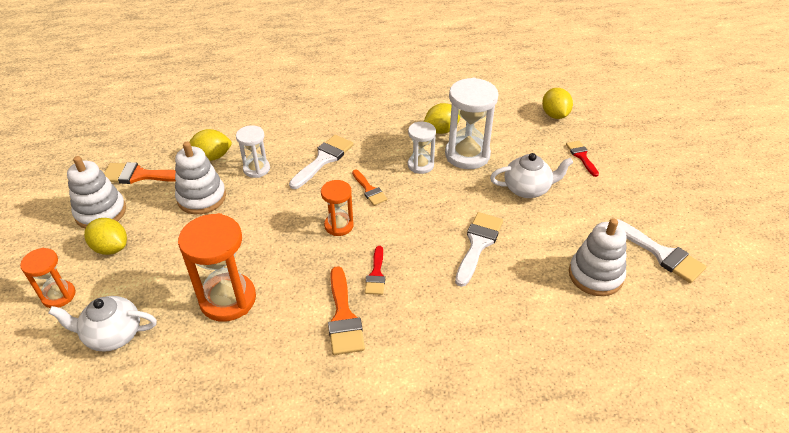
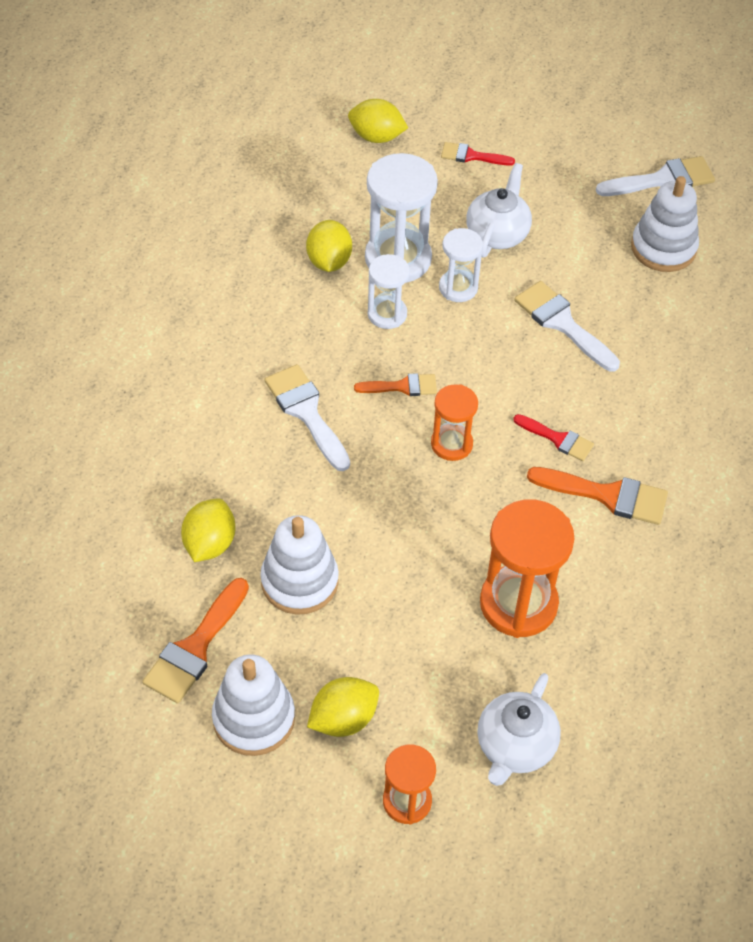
camera: 65 degrees left, 10 degrees up
white hourglass [236,125,270,178] -> white hourglass moved to [439,228,483,302]

